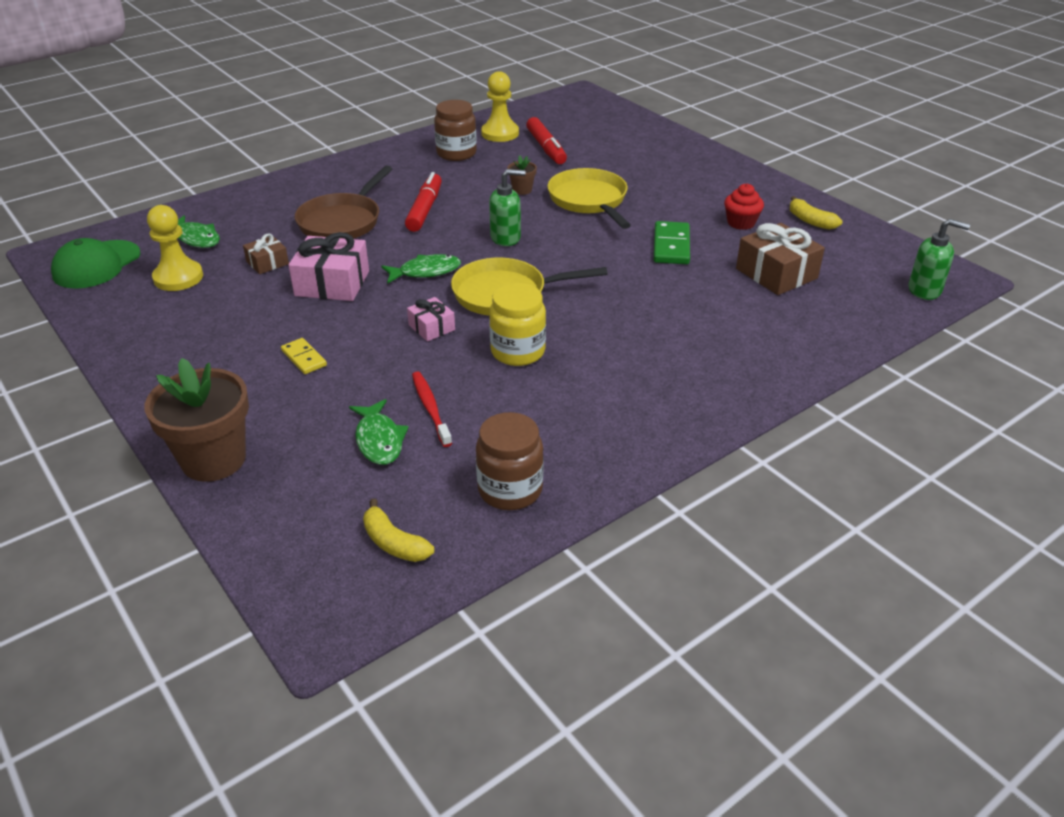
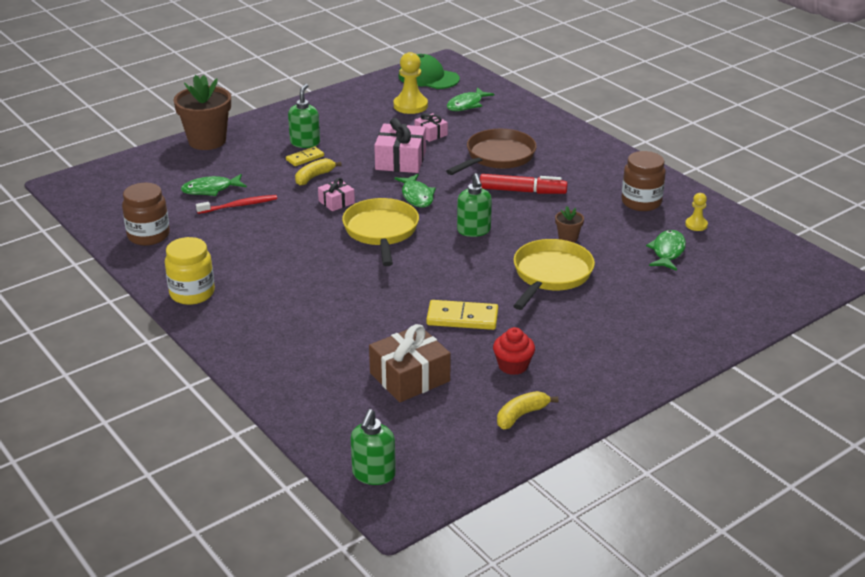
camera: 90 degrees right, 5 degrees down
brown gift [243,233,289,274] -> pink gift [414,113,448,142]
brown pan [295,166,392,239] -> brown pan turned 105 degrees clockwise [446,129,537,175]
yellow banana [363,499,434,562] -> yellow banana moved to [295,158,342,186]
yellow pawn [481,71,519,142] -> yellow pawn [685,193,708,231], size x0.55
yellow jar [489,283,546,366] -> yellow jar moved to [165,237,215,305]
red marker [526,117,567,164] -> green fish [646,230,686,271]
yellow pan [547,168,631,229] -> yellow pan turned 45 degrees counterclockwise [513,239,595,310]
green domino [654,221,690,264] -> yellow domino [426,300,498,330]
none -> green soap dispenser [288,84,320,148]

